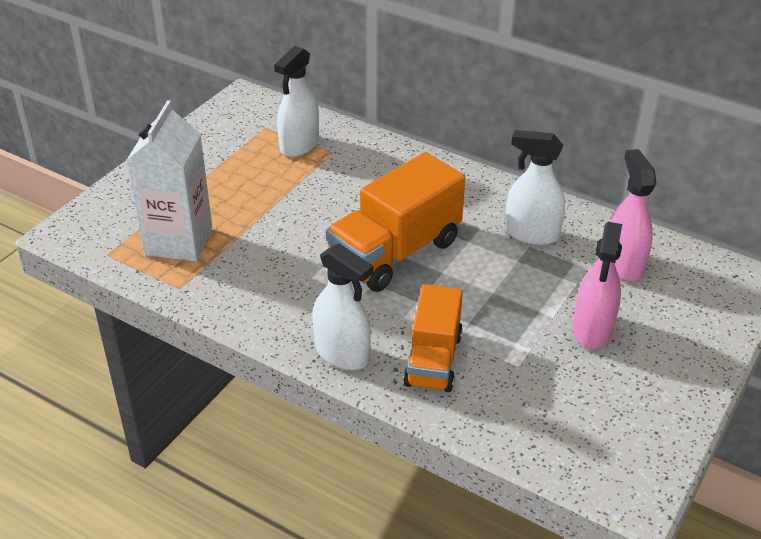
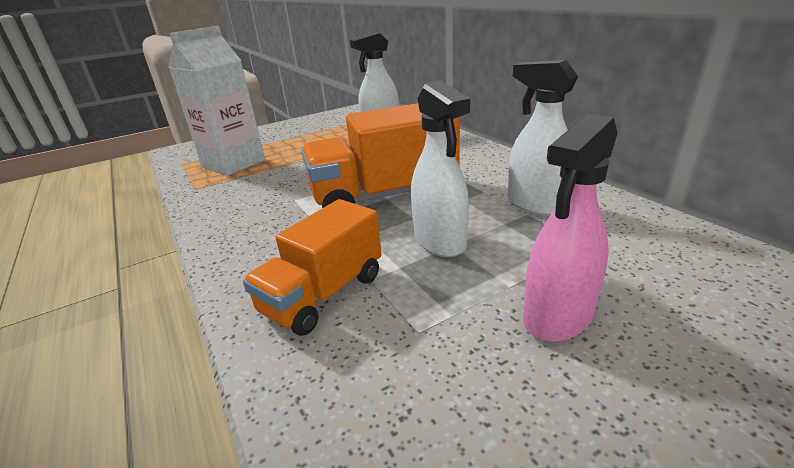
camera: 30 degrees right, 10 degrees down
white spray bottle [313,243,373,370] -> white spray bottle moved to [411,81,470,257]
pink spray bottle [610,149,656,281] -> none

